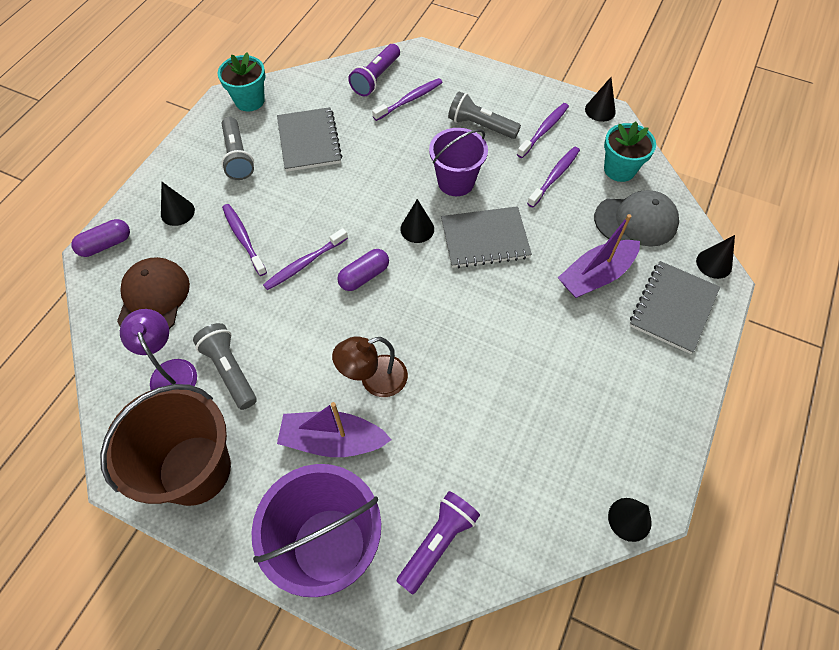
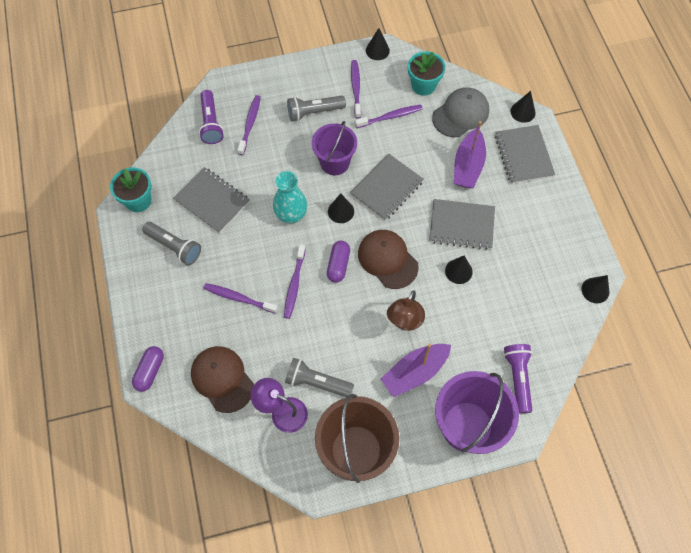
camera: 40 degrees left, 5 degrees up
black cone [161,182,195,226] -> black cone moved to [445,256,473,284]
purple toothbrush [527,146,580,207] -> purple toothbrush turned 75 degrees clockwise [355,105,423,128]
none -> turquoise vase [273,171,307,223]
none -> brown cap [358,230,419,289]
none -> grey notebook [429,199,495,250]

